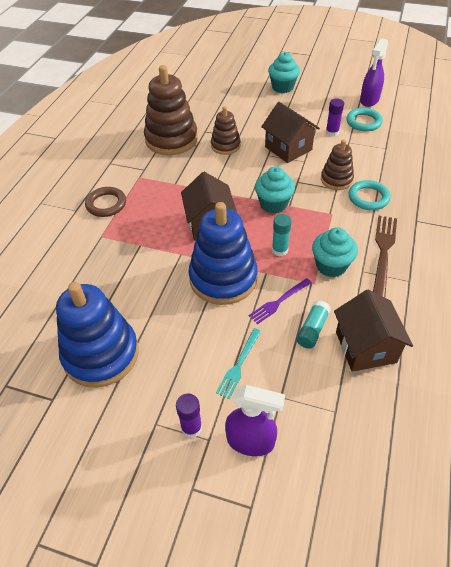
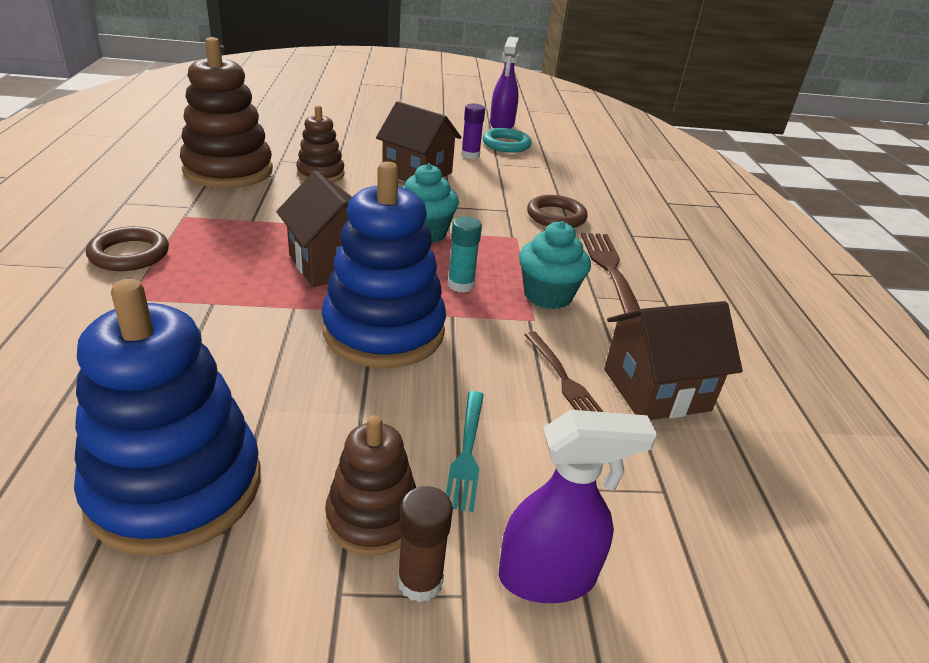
camera: 25 degrees left, 15 degrees down
purple glue stick [176,393,202,438] -> brown glue stick [397,486,453,603]
purple fork [249,278,312,324] -> none
turquoise cupcake [268,52,300,93] -> none
turquoise glue stick [296,300,331,349] -> brown fork [524,331,604,412]
brown stacking toy [321,140,354,190] -> brown stacking toy moved to [325,415,416,556]
brown house [334,289,413,372] -> brown house turned 75 degrees counterclockwise [604,301,743,420]
turquoise ring [349,180,391,210] -> brown ring [527,195,588,228]

